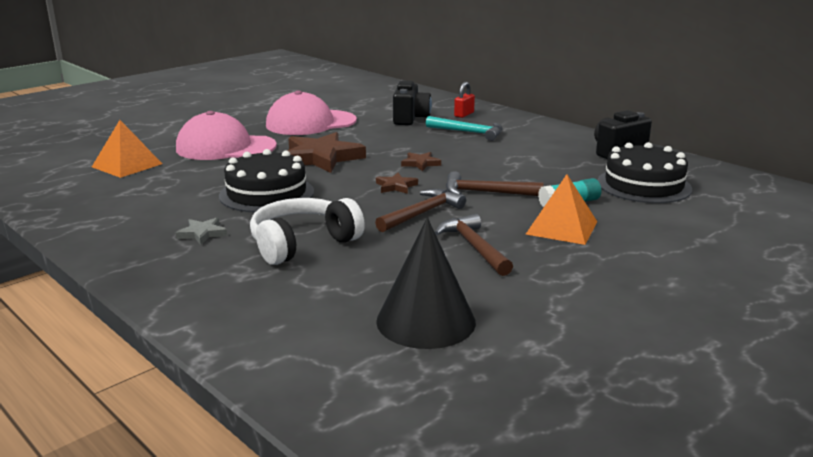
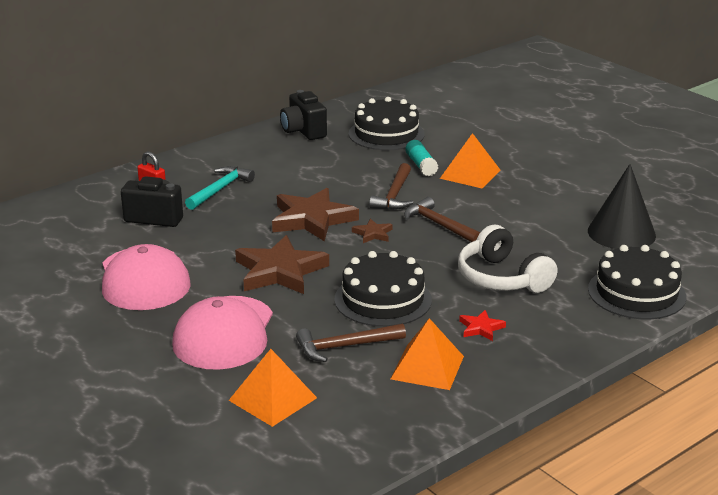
camera: 85 degrees left, 5 degrees up
grey star [176,218,227,245] -> red star [459,310,506,341]
brown star [401,152,441,171] -> brown star [272,188,359,242], size x2.18
brown hammer [435,214,513,276] -> brown hammer moved to [296,324,406,362]
none -> orange pyramid [391,318,464,390]
none -> black cake [588,245,686,320]

